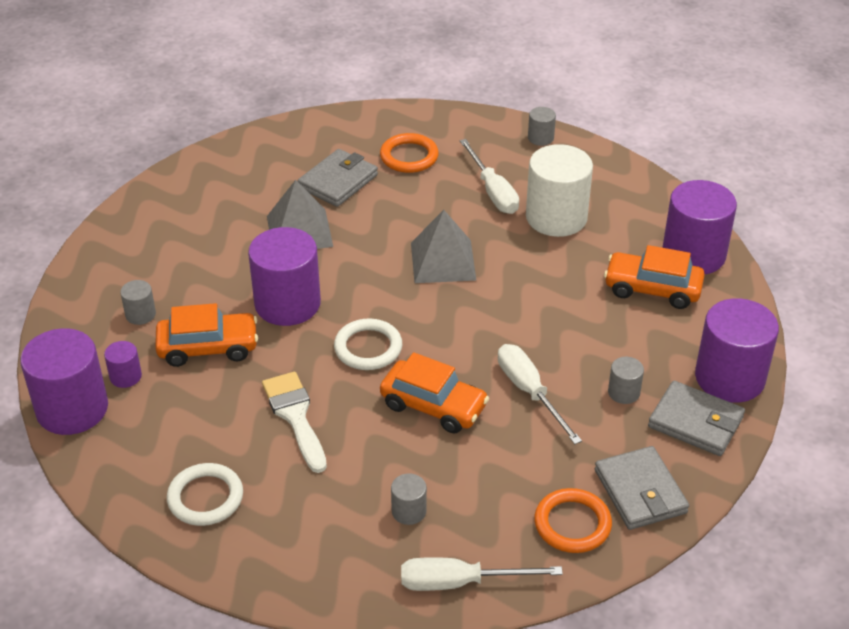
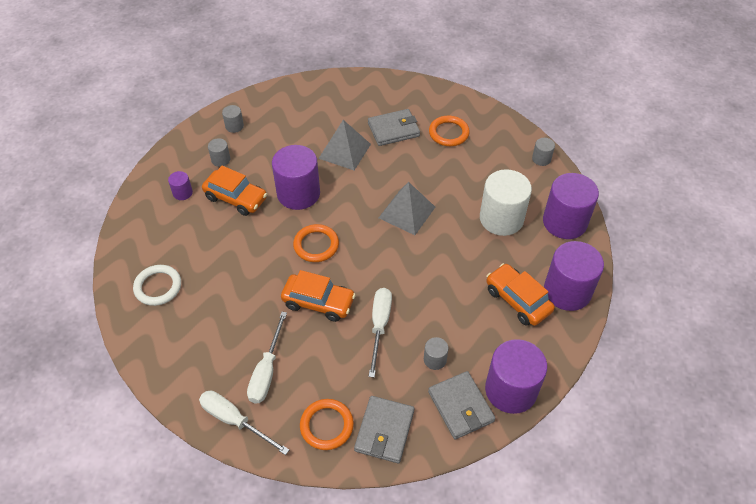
camera: 35 degrees right, 10 degrees up
purple cylinder [20,328,108,435] -> purple cylinder moved to [543,173,599,239]
white brush [262,372,327,473] -> none
white ring [334,319,402,370] -> orange ring [293,224,339,262]
orange car [380,352,489,434] -> orange car turned 45 degrees counterclockwise [281,270,356,322]
grey cylinder [391,473,427,525] -> grey cylinder moved to [222,105,244,133]
white screwdriver [460,139,519,214] -> white screwdriver moved to [247,312,287,403]

